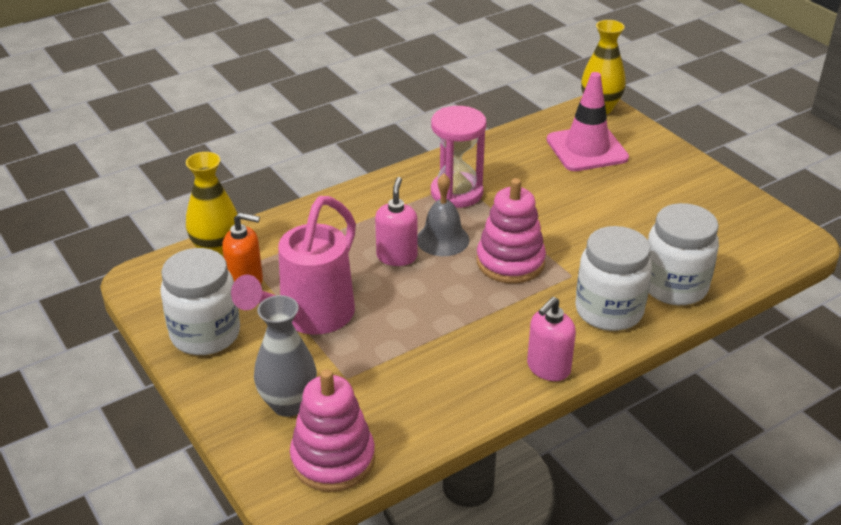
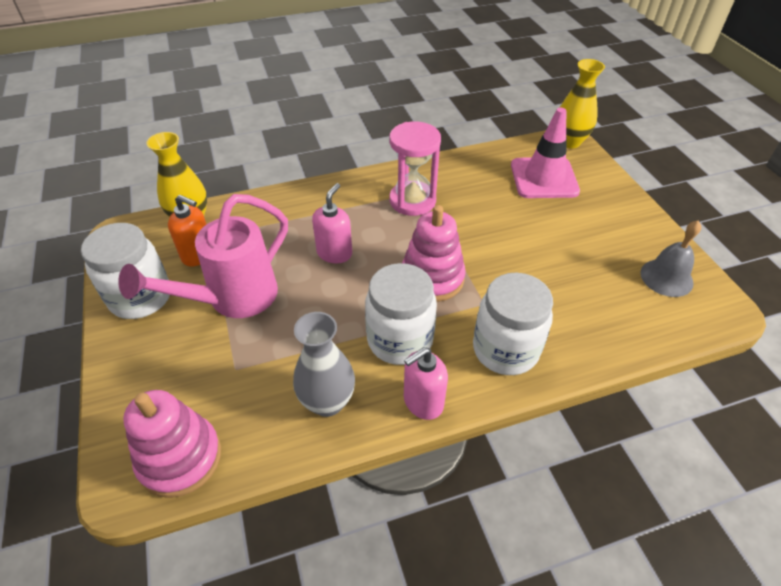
camera: 15 degrees right, 10 degrees up
grey vase [254,295,317,417] -> grey vase moved to [293,312,355,417]
grey bell [417,174,470,256] -> grey bell moved to [640,221,701,297]
white jar [648,203,719,305] -> white jar moved to [365,263,437,365]

